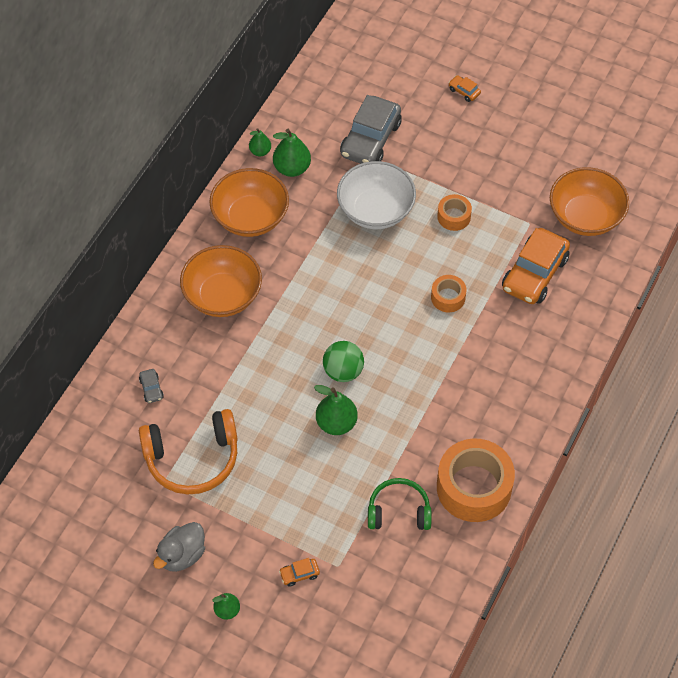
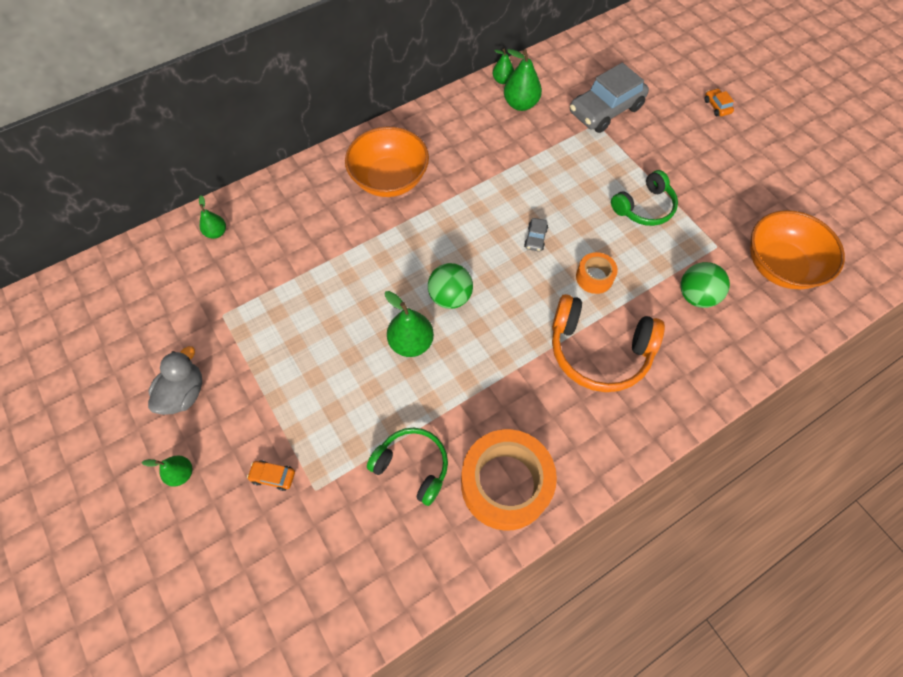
camera: 30 degrees right, 5 degrees up
grey car [139,369,164,403] -> grey car moved to [524,218,548,252]
orange headphones [139,409,238,494] -> orange headphones moved to [552,294,665,392]
grey duck [153,522,205,572] -> grey duck turned 135 degrees clockwise [148,346,202,415]
orange bowl [209,168,289,237] -> none
white bowl [337,161,416,229] -> none
orange tape [437,194,472,231] -> green headphones [611,170,678,226]
orange car [502,228,570,304] -> green ball [681,262,730,308]
none -> green pear [199,195,226,239]

